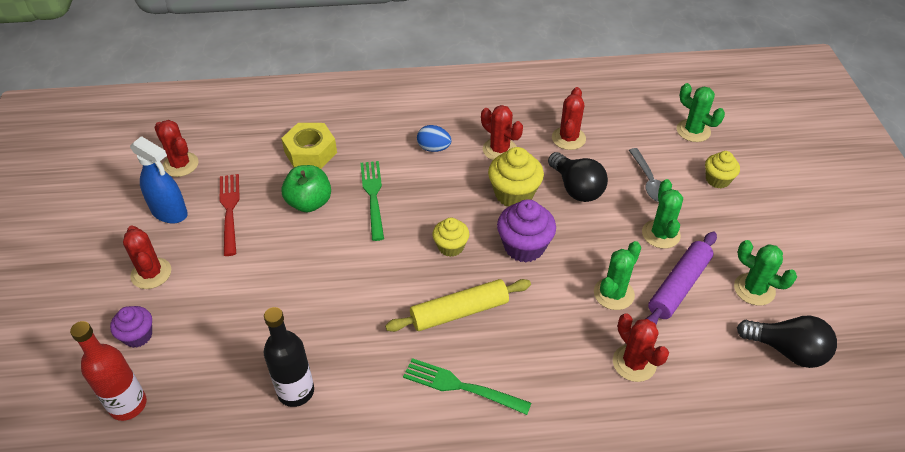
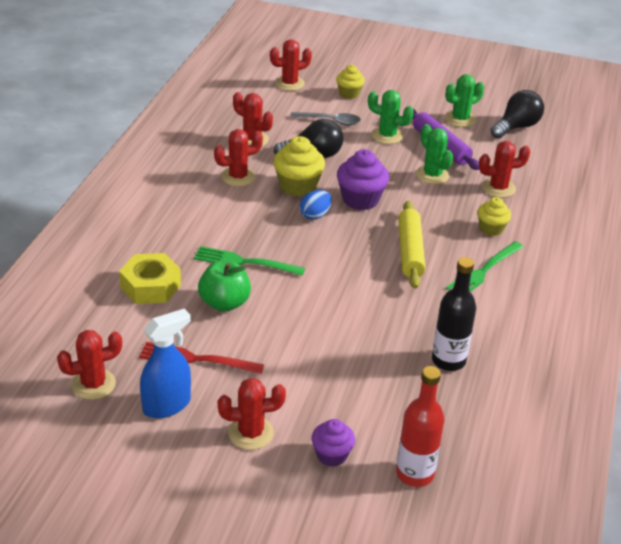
camera: 70 degrees left, 10 degrees down
blue egg [417,125,452,152] -> blue egg moved to [300,190,332,220]
yellow cupcake [433,218,469,257] -> yellow cupcake moved to [477,197,511,236]
green cactus [677,83,725,142] -> red cactus [270,39,312,91]

